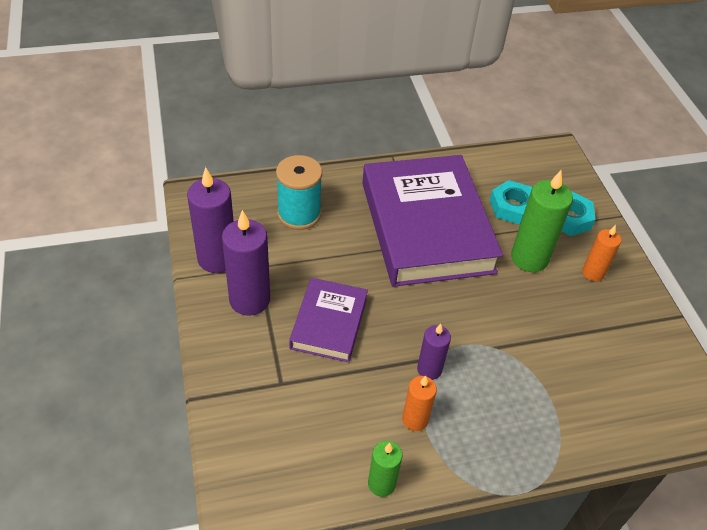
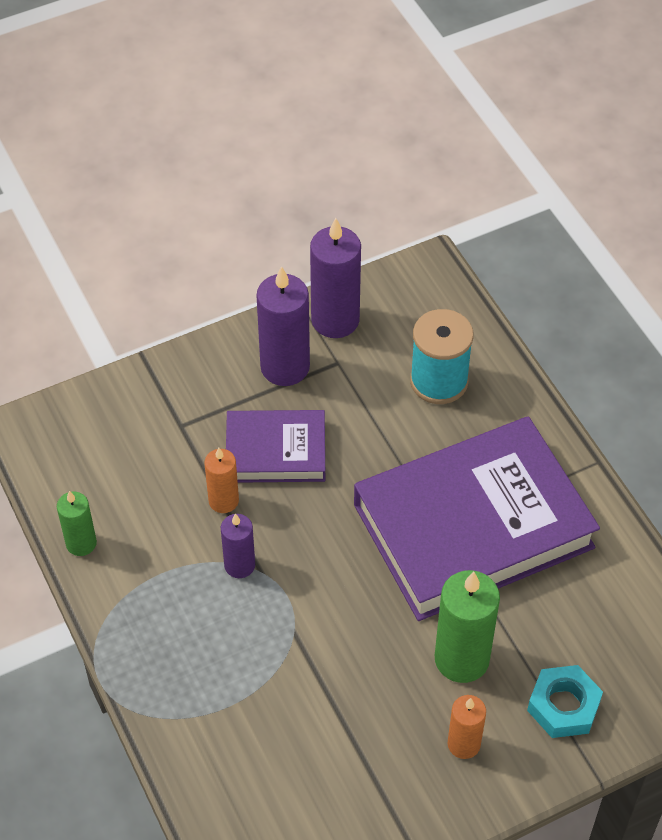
camera: 80 degrees right, 5 degrees up
orange candle [402,376,437,431] -> orange candle moved to [204,448,239,513]
turquoise nut [489,180,532,225] -> none

